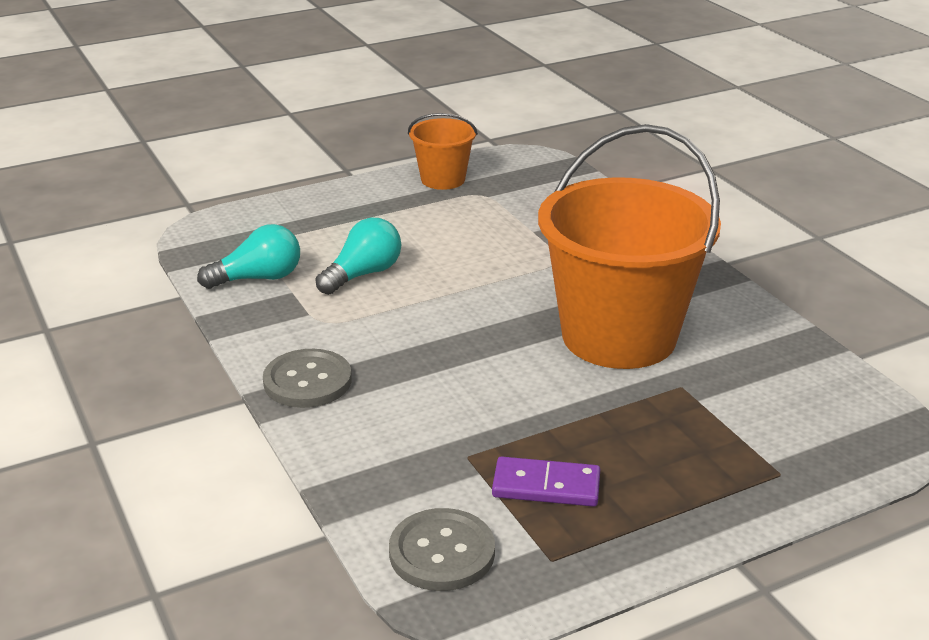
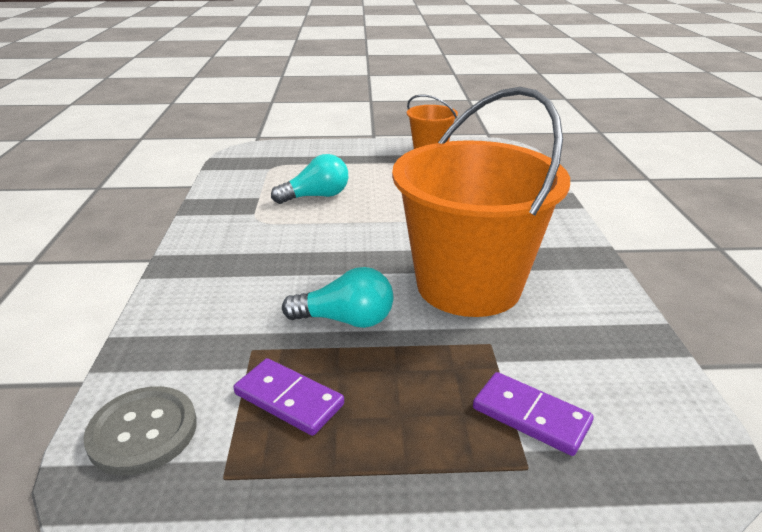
camera: 25 degrees right, 0 degrees up
turquoise light bulb [197,224,300,289] -> turquoise light bulb moved to [282,267,393,328]
grey button [263,349,352,408] -> none
none -> purple domino [473,372,594,456]

